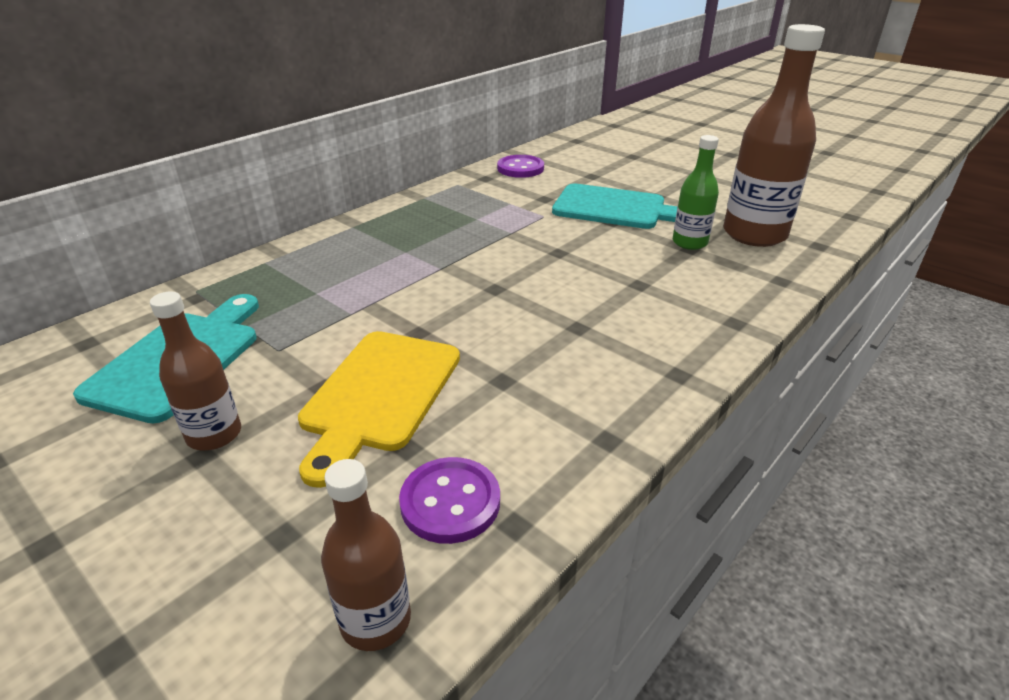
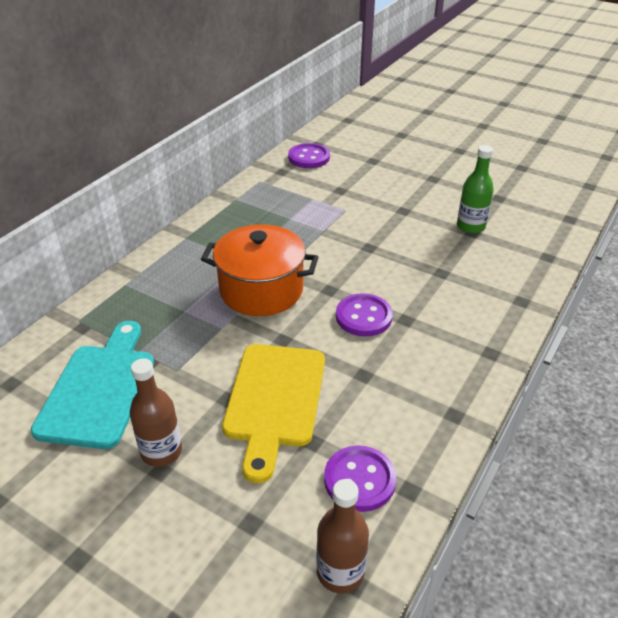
camera: 10 degrees left, 5 degrees up
turquoise cutting board [552,184,678,229] -> none
brown bottle [724,24,825,247] -> none
none -> orange pot [201,224,318,316]
none -> purple button [336,293,393,337]

